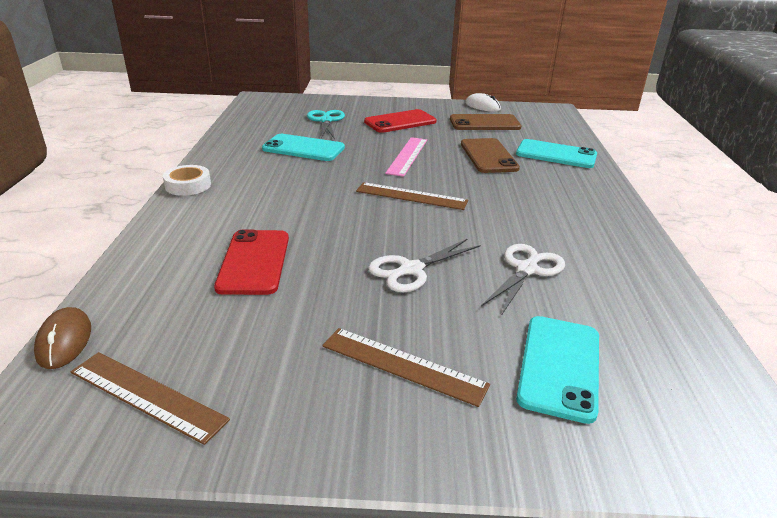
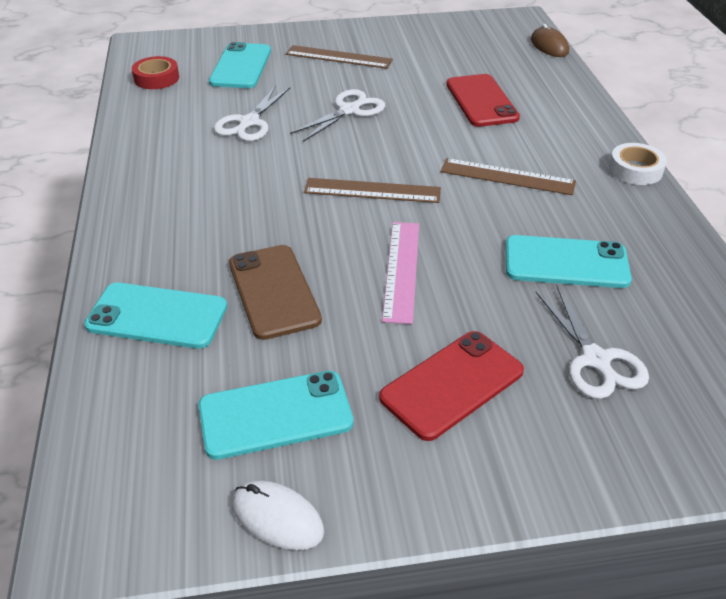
camera: 170 degrees right, 10 degrees up
brown ruler [71,352,230,445] -> brown ruler moved to [441,158,576,195]
turquoise scissors [307,110,345,139] -> white scissors [536,286,649,399]
brown phone [450,114,521,130] -> turquoise phone [198,371,353,460]
none -> red tape [132,56,179,89]

